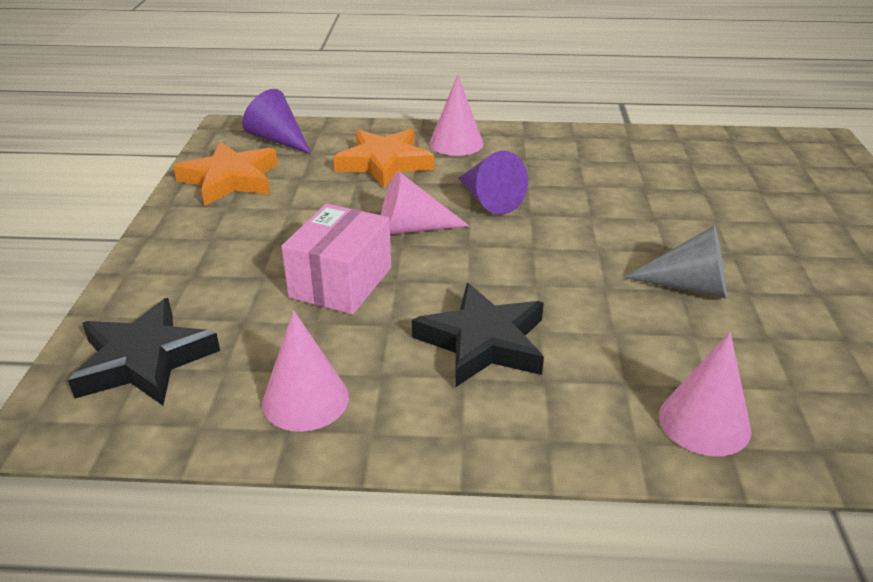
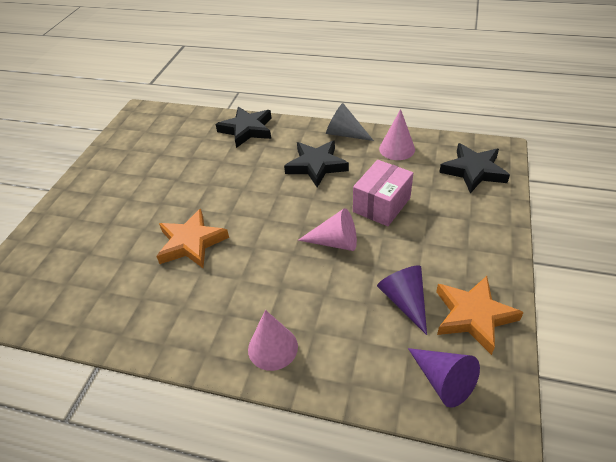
camera: 165 degrees left, 10 degrees up
orange star [333,129,434,188] -> orange star moved to [156,209,229,268]
purple cone [458,151,528,215] -> purple cone moved to [377,265,427,335]
grey cone [623,225,727,299] -> grey cone moved to [326,103,374,141]
pink cone [659,332,751,456] -> black star [216,107,271,148]

